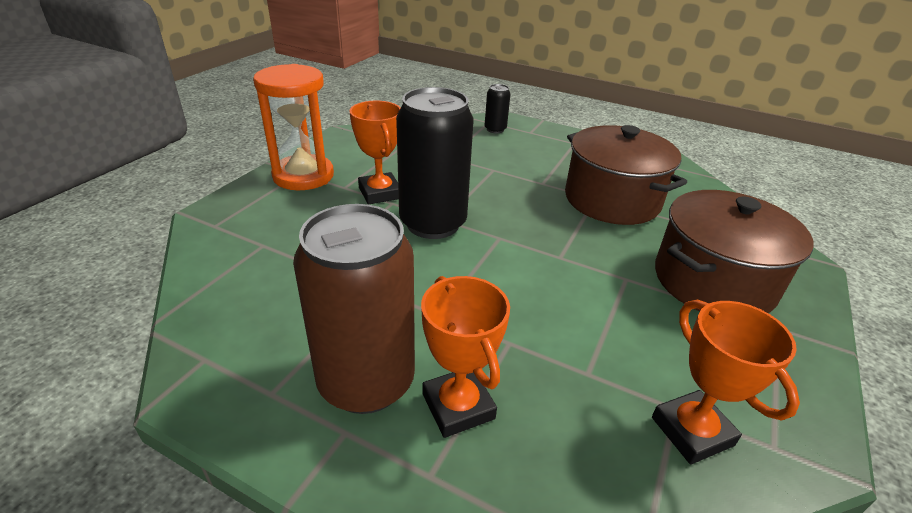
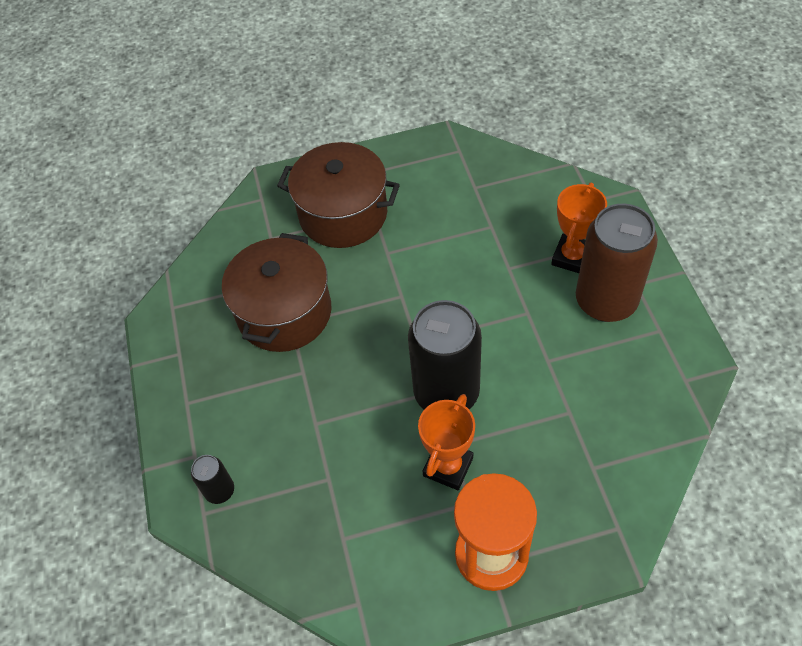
camera: 125 degrees left, 20 degrees up
orange trophy [652,299,800,464] -> none

